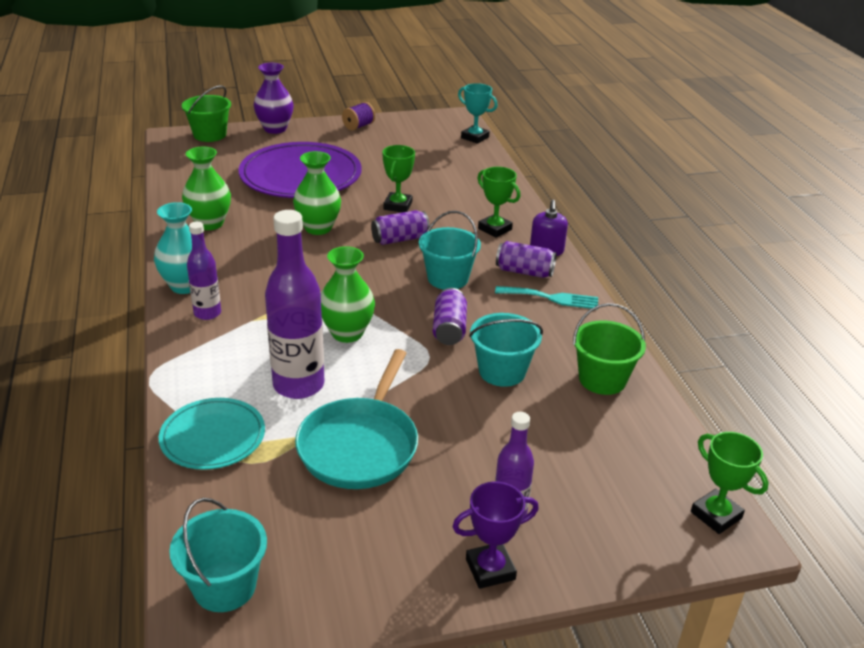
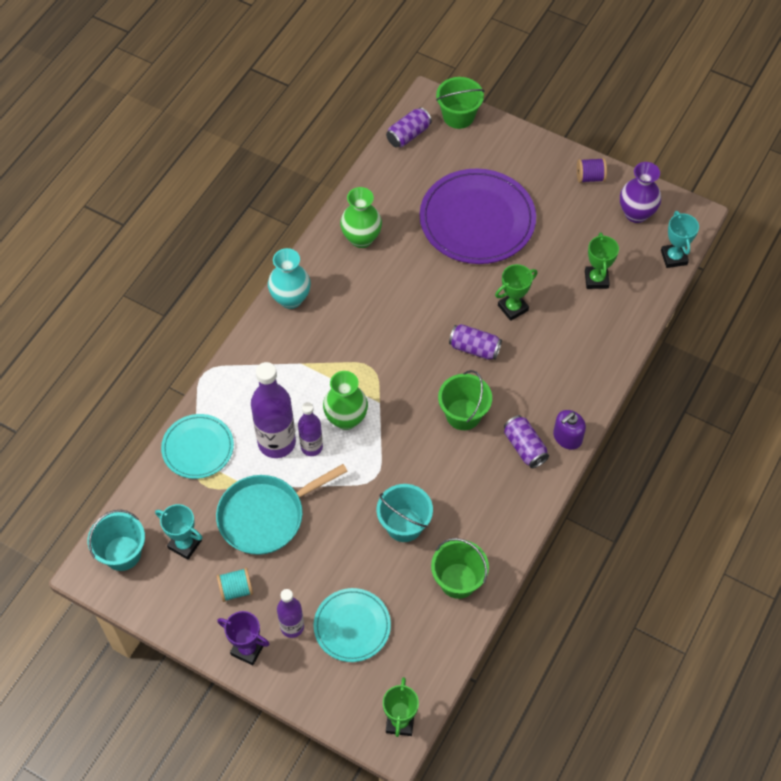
camera: 45 degrees right, 25 degrees up
purple bottle [187,222,221,320] -> purple bottle moved to [298,402,323,456]
purple vase [253,63,294,134] -> purple vase moved to [620,162,661,223]
green vase [293,151,341,235] -> none
turquoise bucket [419,211,481,290] -> green bucket [438,370,492,430]
purple can [433,288,467,345] -> purple can moved to [386,107,432,148]
green trophy [477,167,520,238] -> green trophy moved to [585,233,619,289]
turquoise fork [495,286,598,309] -> none
none -> turquoise trophy [155,504,203,560]
none -> turquoise spool [217,568,253,602]
none -> turquoise plate [313,588,391,662]

